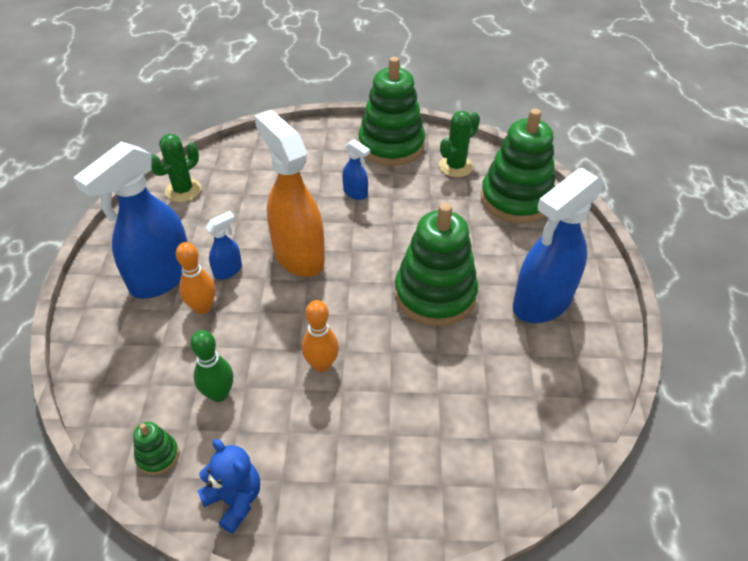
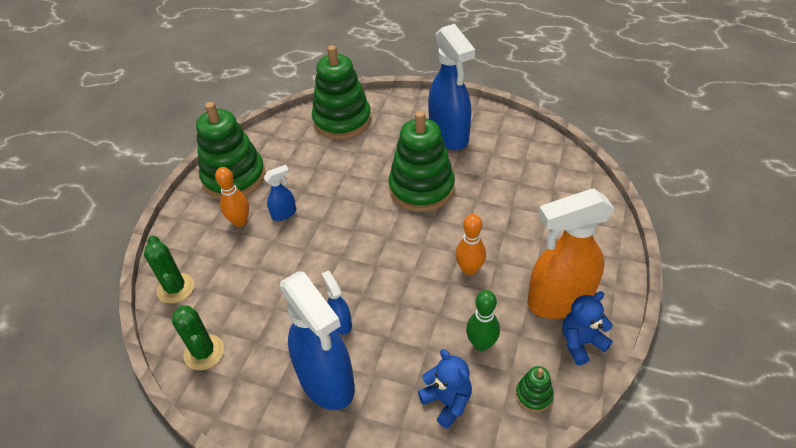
camera: 70 degrees left, 0 degrees up
orange bowling pin [176,242,215,314] -> orange bowling pin moved to [215,167,249,227]
orange spray bottle [254,110,325,277] -> orange spray bottle moved to [527,189,615,319]
green cactus [439,110,480,177] -> green cactus moved to [144,236,194,304]
none -> blue teddy bear [418,349,472,429]

